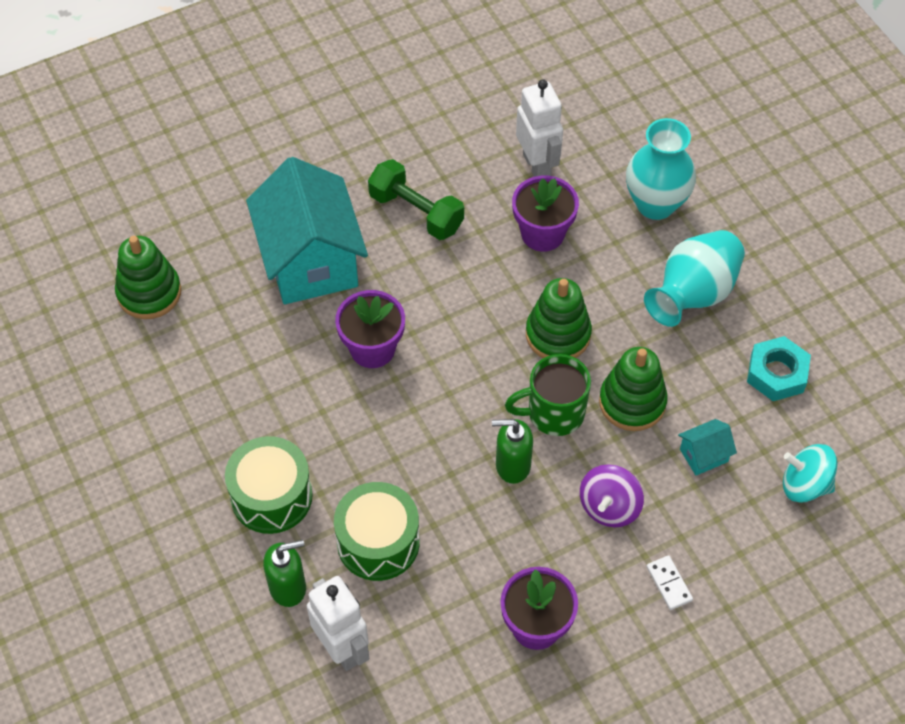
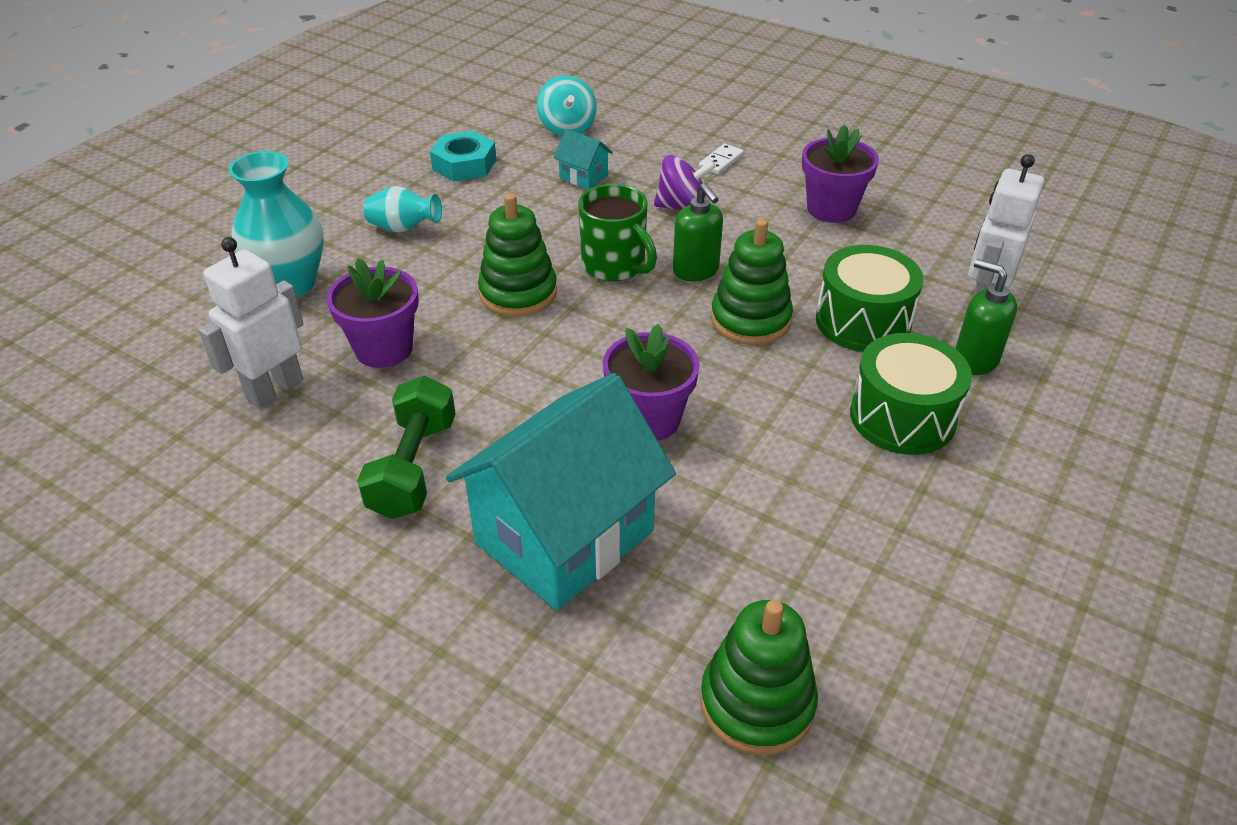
camera: 120 degrees left, 15 degrees down
green stacking toy [599,347,668,431] -> green stacking toy moved to [711,219,793,345]
turquoise vase [644,230,745,327] -> turquoise vase [363,186,442,233], size x0.57

